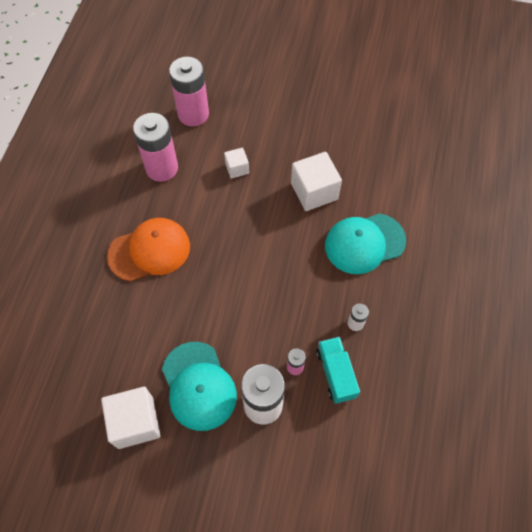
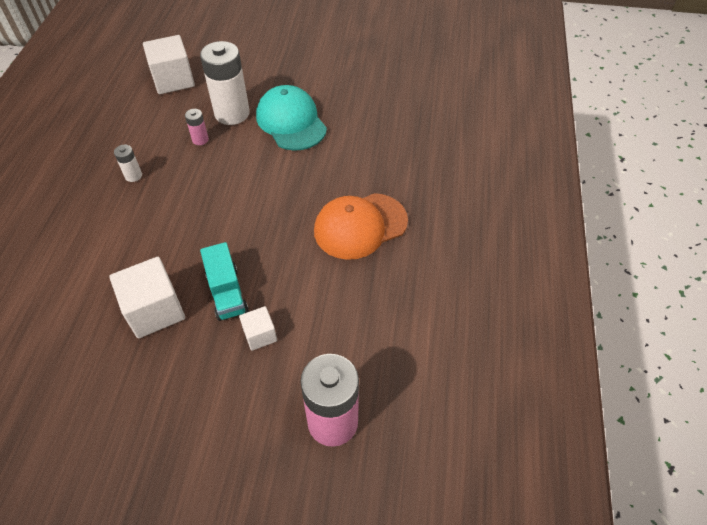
camera: 175 degrees right, 10 degrees down
white cube [101,387,161,449] -> white cube moved to [143,35,195,94]
pink battery [133,113,178,182] -> none
turquoise truck [316,337,360,404] -> turquoise truck moved to [200,242,248,321]
turquoise cap [325,213,406,274] -> none

